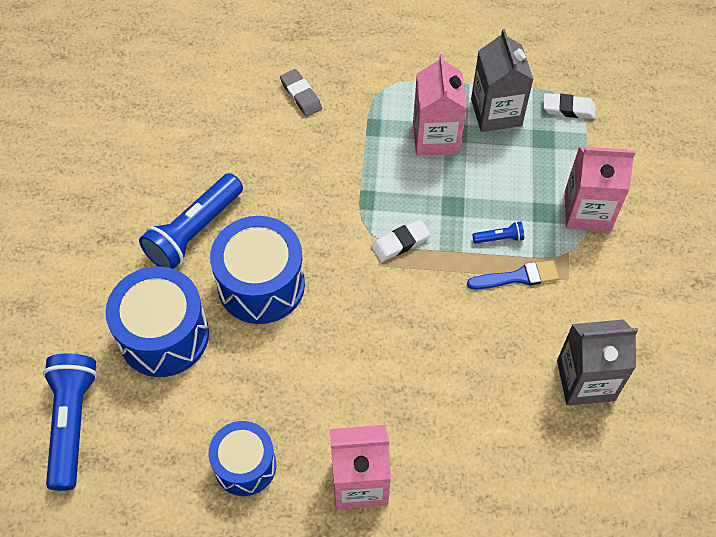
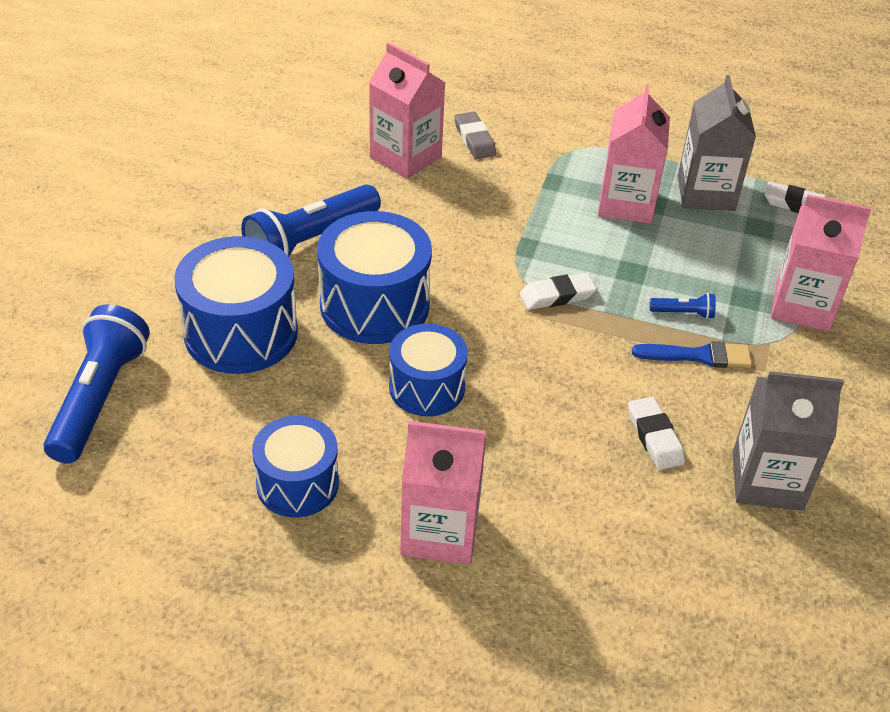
camera: 10 degrees right, 15 degrees down
none -> pink carton [369,42,445,179]
none -> blue drum [389,324,468,416]
none -> white eraser [628,397,685,470]

